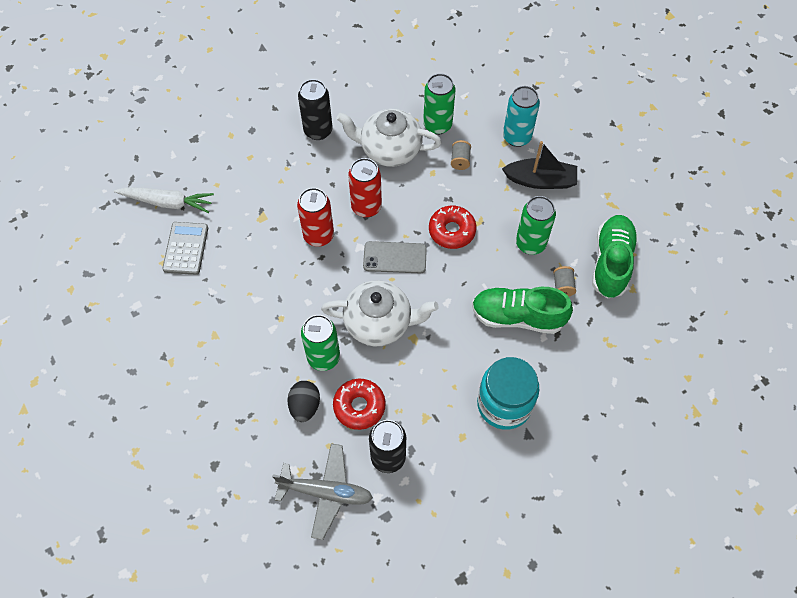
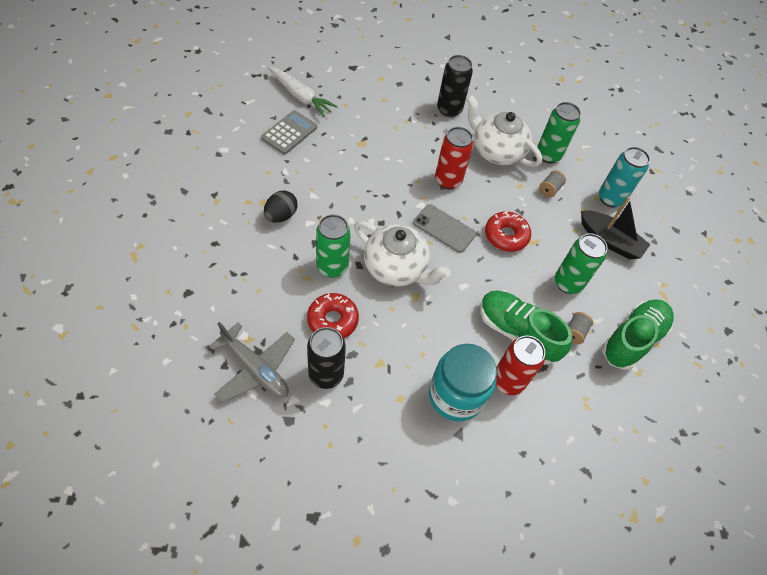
camera: 25 degrees right, 5 degrees down
black egg [287,381,320,422] -> black egg moved to [264,191,298,223]
red can [297,188,334,247] -> red can moved to [496,336,545,395]

